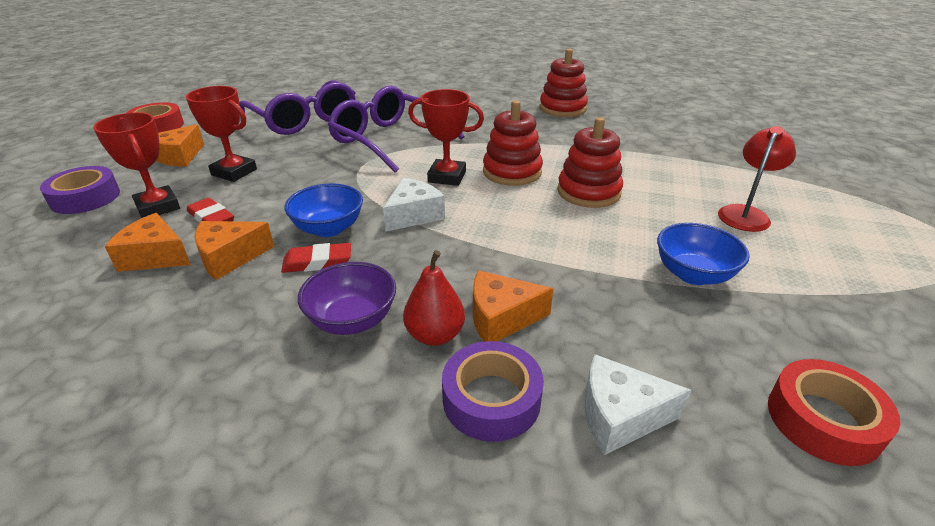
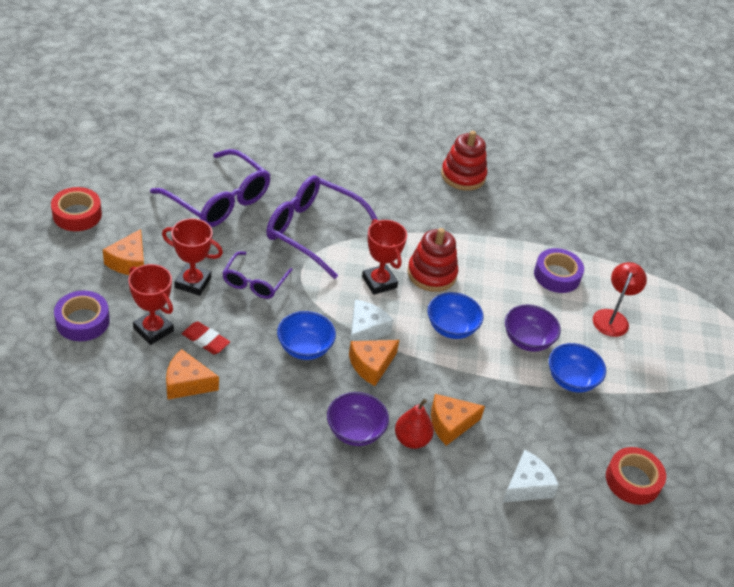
camera: 15 degrees left, 10 degrees up
orange cheese [195,221,274,280] -> orange cheese moved to [349,340,399,386]
red eraser [281,243,351,273] -> none
red trophy [408,89,484,186] -> red trophy turned 60 degrees clockwise [362,219,407,295]
purple tape [442,341,544,442] -> purple tape moved to [534,248,584,293]
red stacking toy [557,117,623,208] -> none
white cheese [584,354,691,455] -> white cheese turned 150 degrees clockwise [502,450,559,503]
none -> purple glasses [222,251,293,299]
none -> blue bowl [428,292,483,339]
none -> purple bowl [505,305,561,352]

